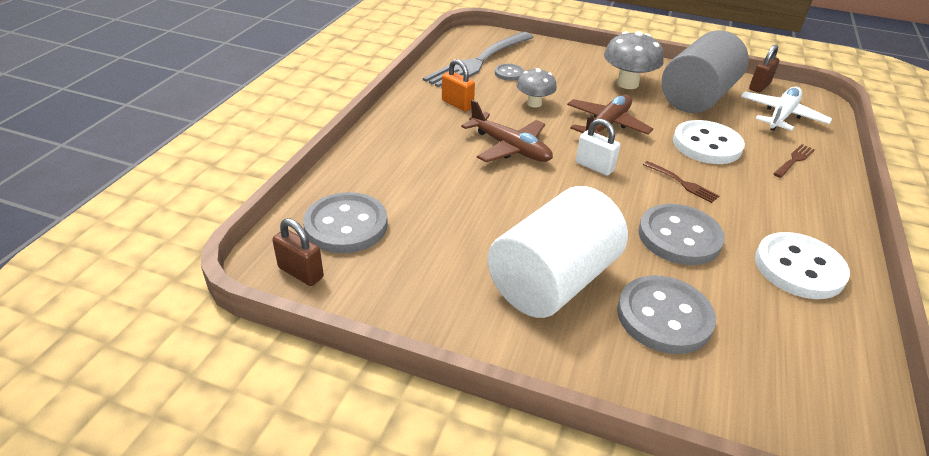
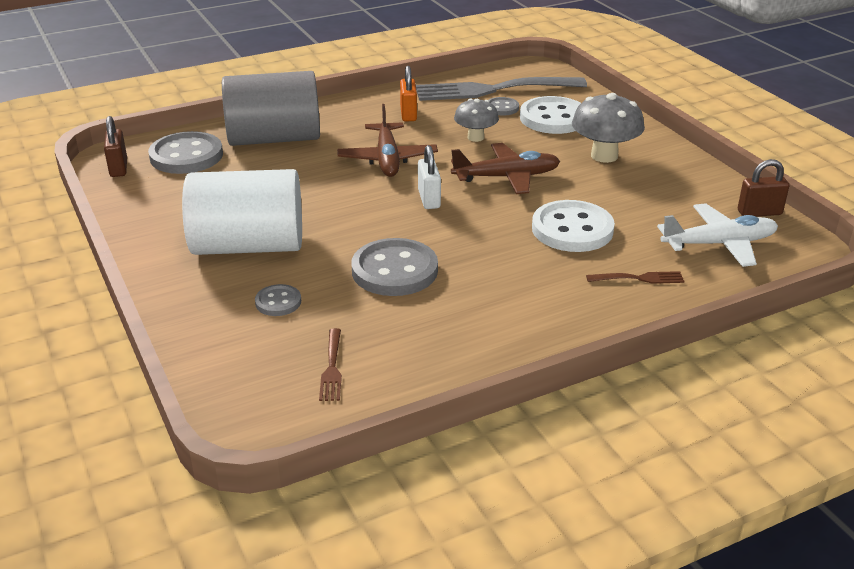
camera: 45 degrees right, 5 degrees down
grey button [617,275,716,354] -> grey button [255,284,301,316], size x0.51
brown fork [643,161,719,203] -> brown fork moved to [319,328,342,401]
grey cylinder [661,30,749,113] -> grey cylinder moved to [222,71,320,146]
white button [755,232,850,299] -> white button moved to [520,96,581,134]

